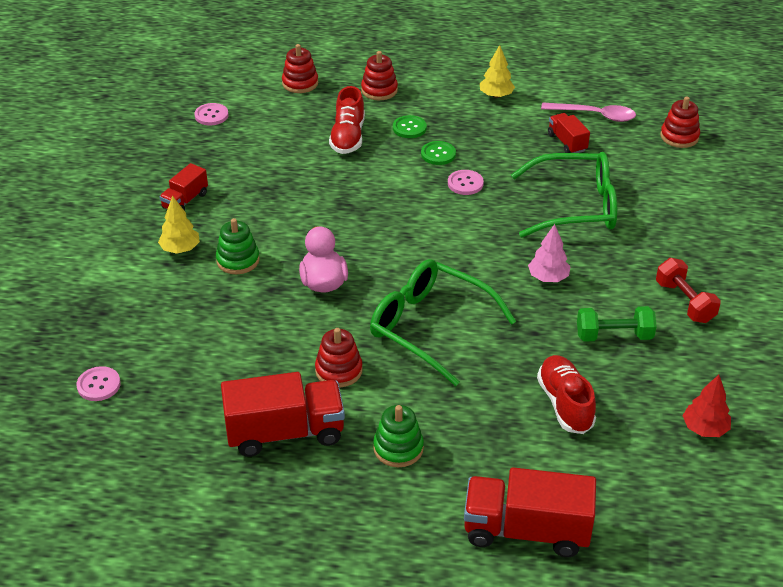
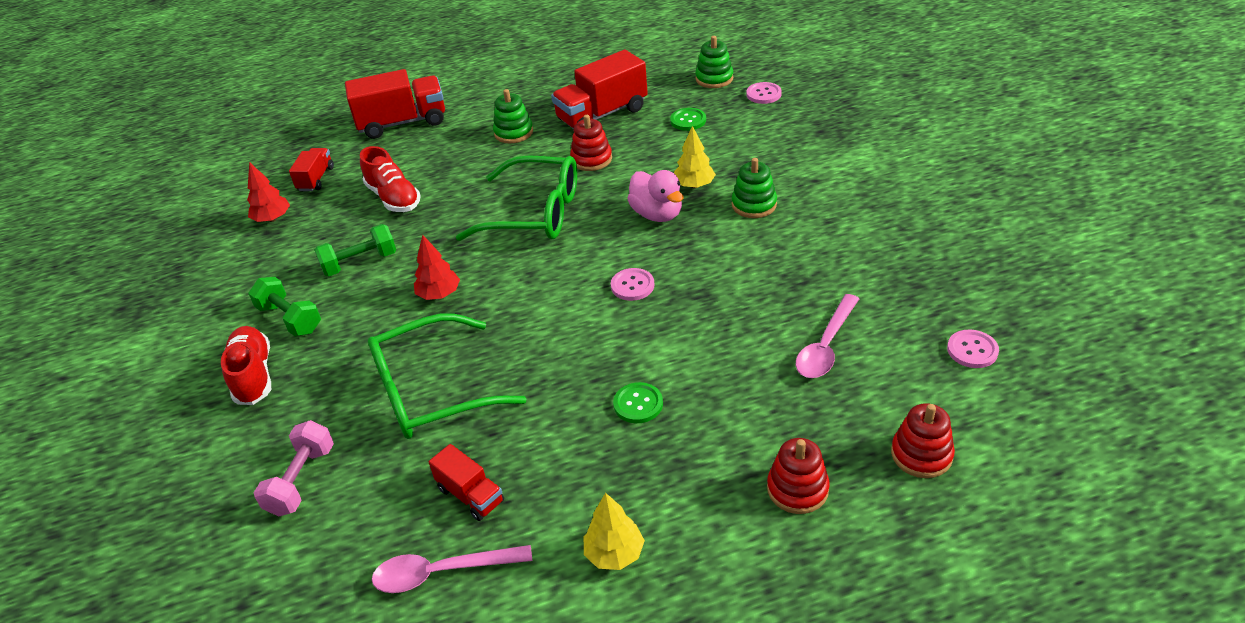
camera: 160 degrees right, 0 degrees up
yellow tree [158,195,200,254] -> yellow tree moved to [674,126,716,188]
red truck [159,163,208,211] -> red truck moved to [289,148,334,191]
red shoe [329,86,365,154] -> red shoe moved to [221,326,271,405]
green button [393,115,427,138] -> green button moved to [670,108,706,131]
pink button [448,170,484,195] -> pink button moved to [611,268,654,301]
pink tree [528,224,571,282] -> red tree [414,235,460,300]
red dumbbell [656,258,721,323] -> green dumbbell [248,277,321,336]
red stacking toy [660,97,700,148] -> none
none -> pink dumbbell [254,420,334,516]
none -> green stacking toy [695,36,733,88]
none -> pink spoon [796,294,859,378]

